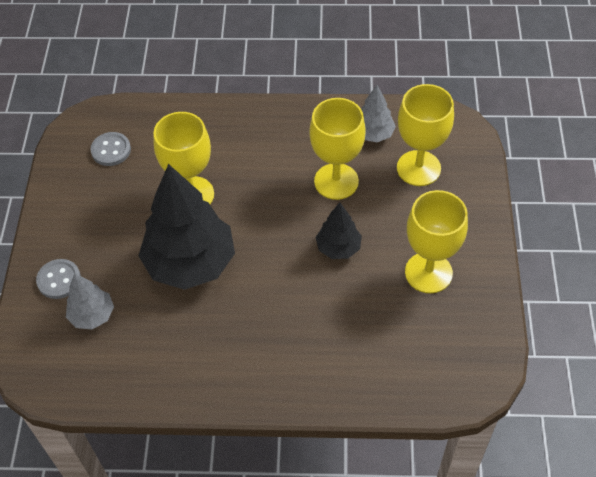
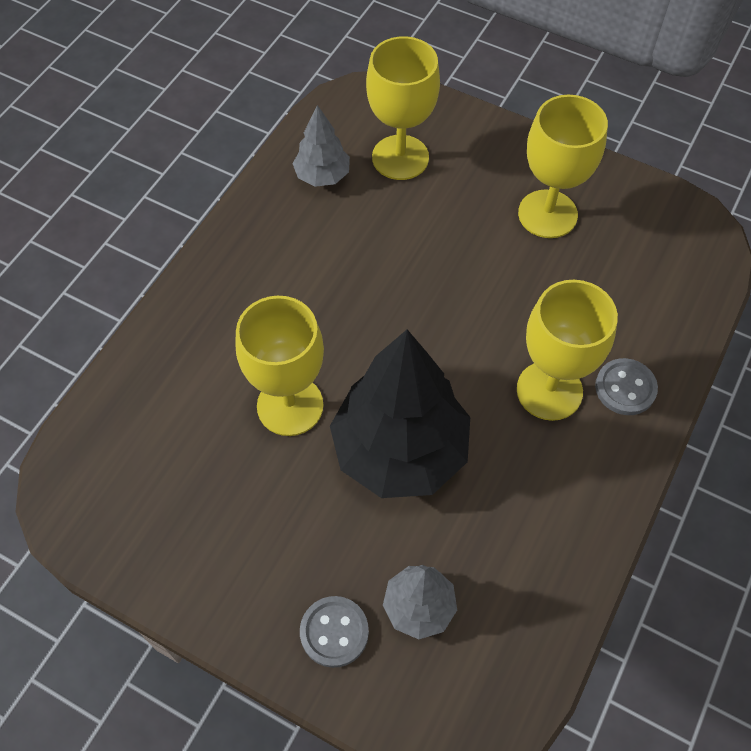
camera: 65 degrees left, 5 degrees up
grey button [90,132,131,166] -> grey button moved to [595,358,658,415]
yellow goblet [309,98,366,200] -> yellow goblet moved to [517,280,618,421]
black tree [315,202,362,259] -> none

